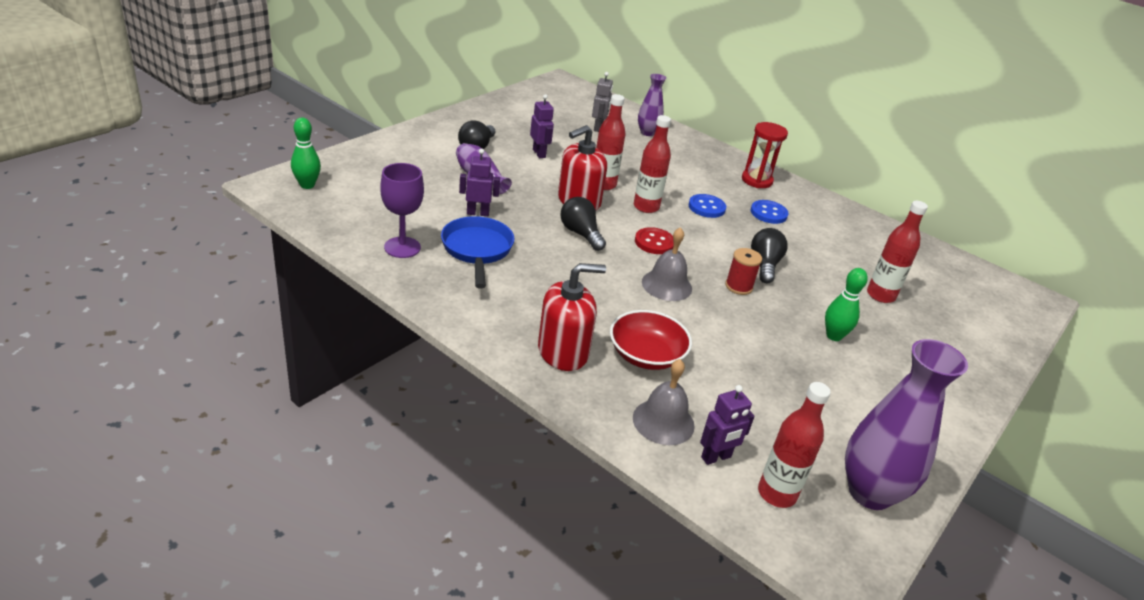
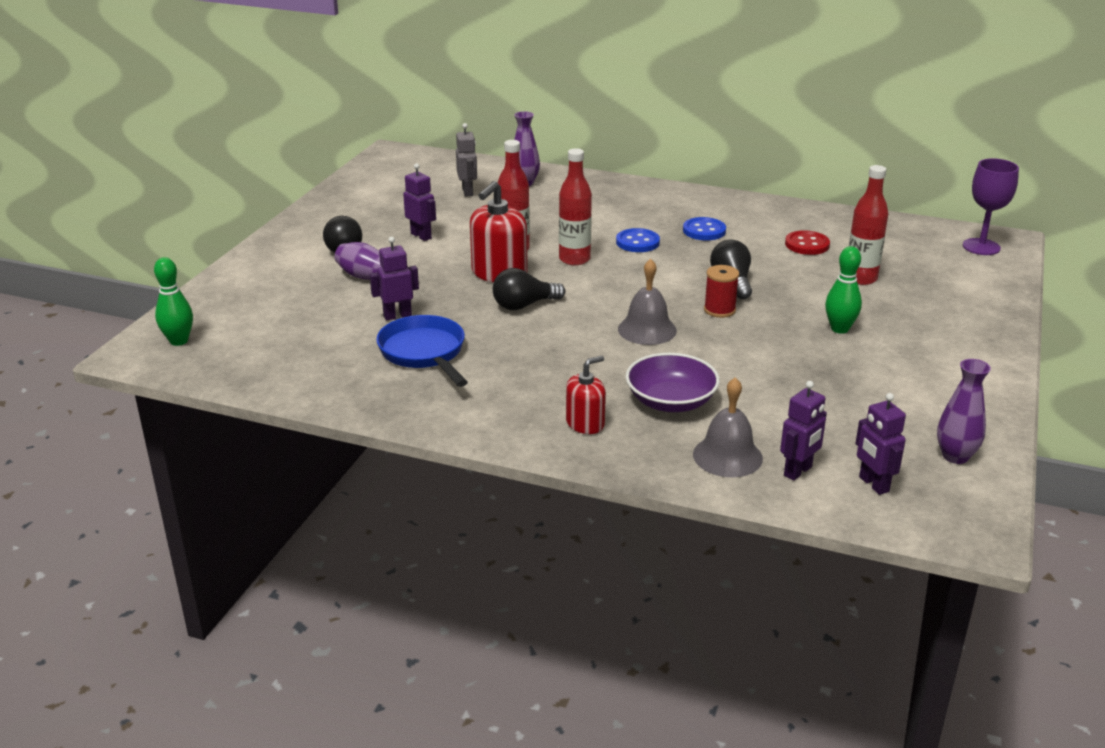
camera: 15 degrees left, 5 degrees down
purple goblet [380,163,424,258] -> purple goblet moved to [963,158,1019,255]
red soap dispenser [538,263,606,371] -> red soap dispenser [566,356,606,434], size x0.61
black light bulb [560,197,606,251] -> black light bulb turned 60 degrees counterclockwise [493,268,565,310]
red bowl [610,310,692,370] -> purple bowl [626,353,720,412]
red button [635,227,674,254] -> red button moved to [785,230,830,255]
red hourglass [742,122,788,188] -> none
red bottle [758,382,831,508] -> purple robot [855,393,906,495]
purple vase [845,339,968,510] -> purple vase [937,359,991,464], size x0.55

